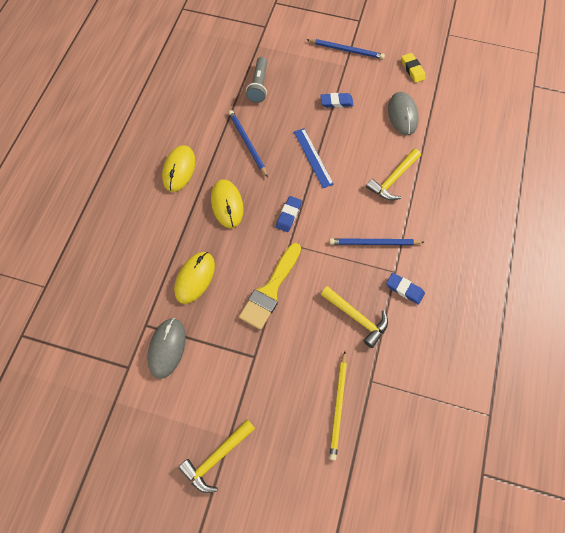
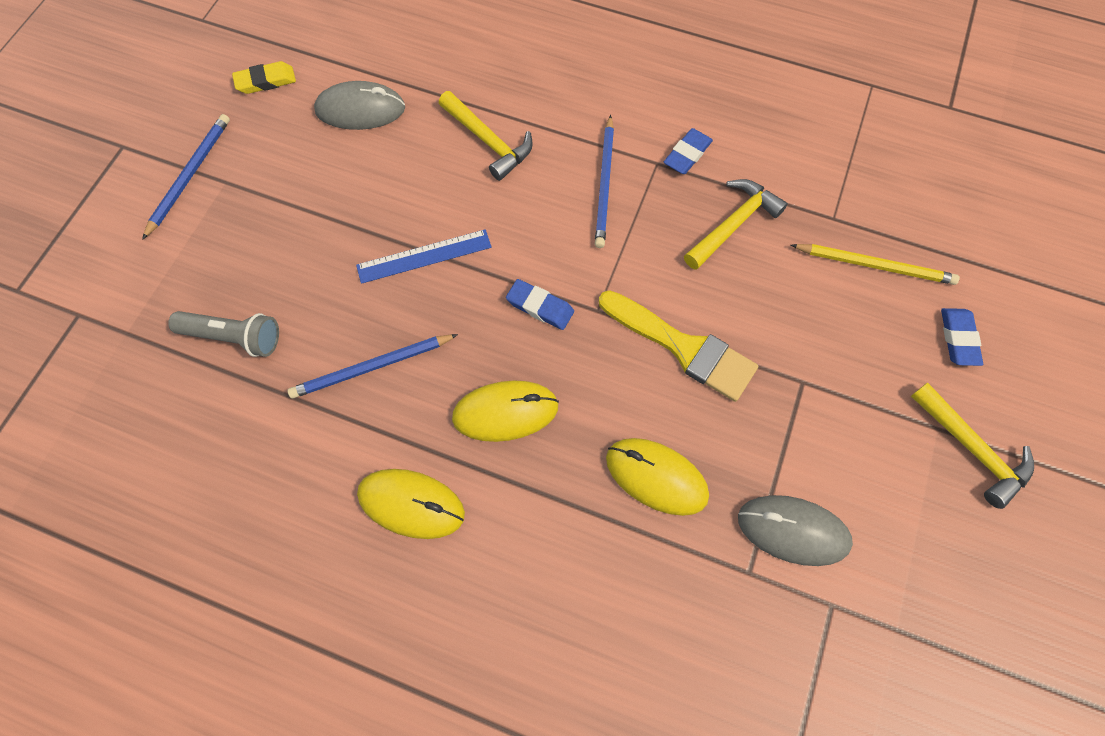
camera: 85 degrees left, 0 degrees up
blue eraser [320,93,353,108] -> blue eraser moved to [941,308,983,366]

